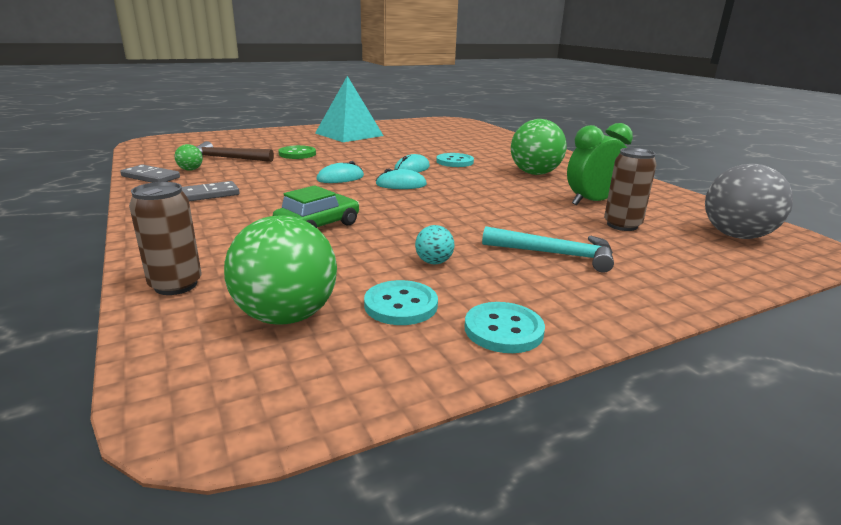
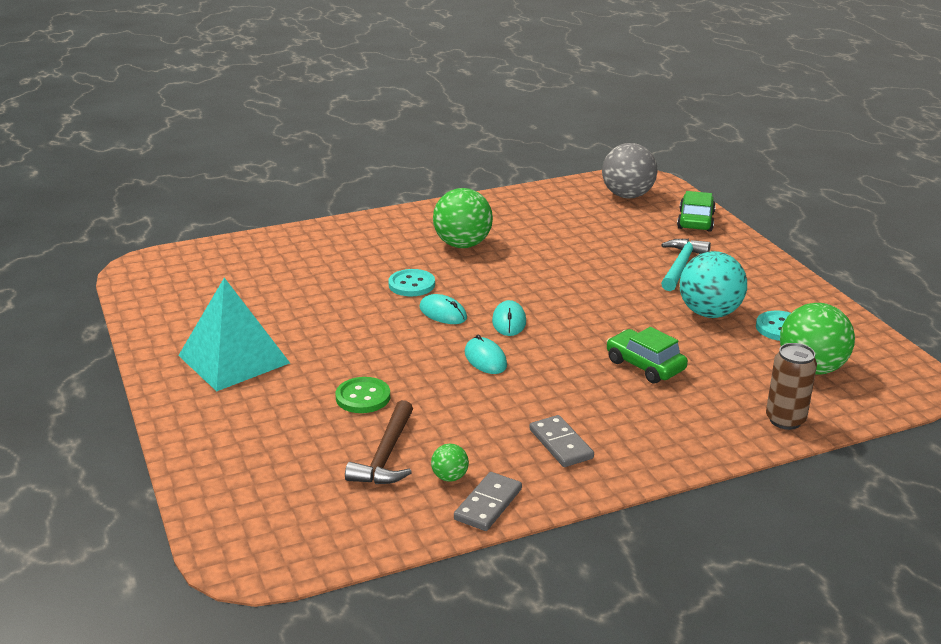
camera: 85 degrees left, 5 degrees up
turquoise ball [415,225,454,264] -> turquoise ball [680,251,747,318], size x2.18
turquoise button [465,302,545,353] -> none
green clock [567,123,633,206] -> none
brown can [604,148,657,231] -> none
none -> green car [677,191,716,232]

